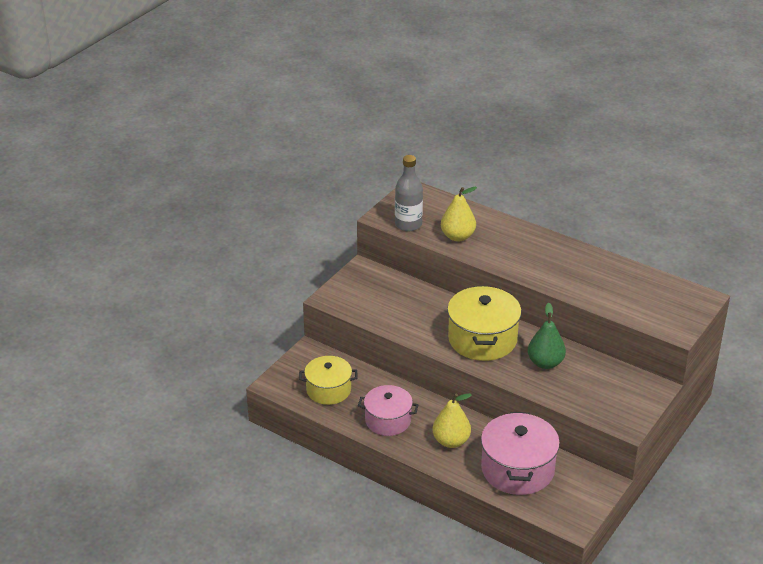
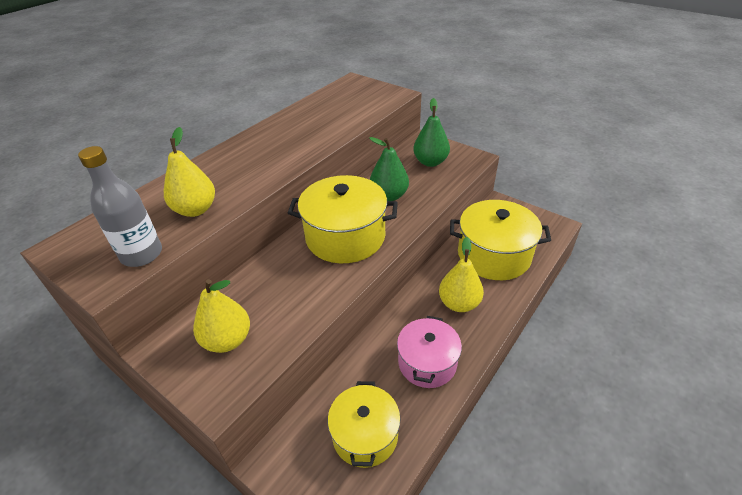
camera: 85 degrees left, 5 degrees up
pink pot [481,412,560,495] -> yellow pot [450,200,551,280]
none -> yellow pear [193,279,250,353]
none -> green pear [413,98,450,167]

